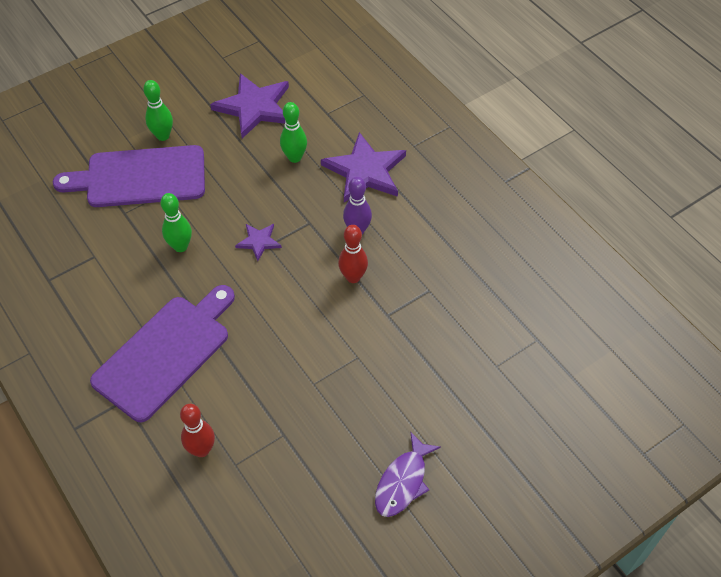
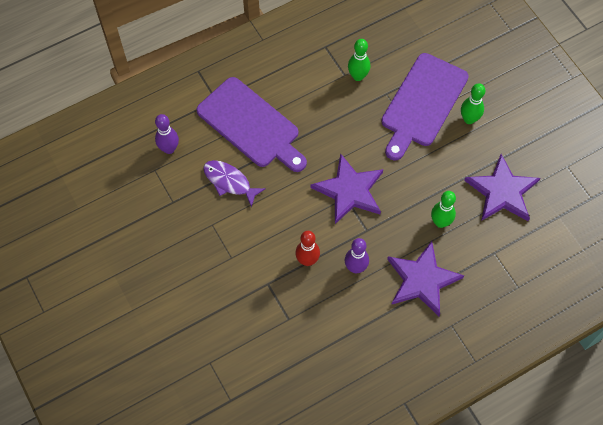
camera: 95 degrees right, 10 degrees up
purple cutting board [53,145,205,207] -> purple cutting board turned 150 degrees counterclockwise [381,53,469,160]
green bowling pin [161,193,192,252] -> green bowling pin moved to [348,39,370,81]
red bowling pin [180,404,215,457] -> purple bowling pin [155,114,179,154]
purple star [235,224,282,261] -> purple star [310,153,383,224], size x1.98
purple fish [375,432,441,517] -> purple fish moved to [203,160,266,207]

